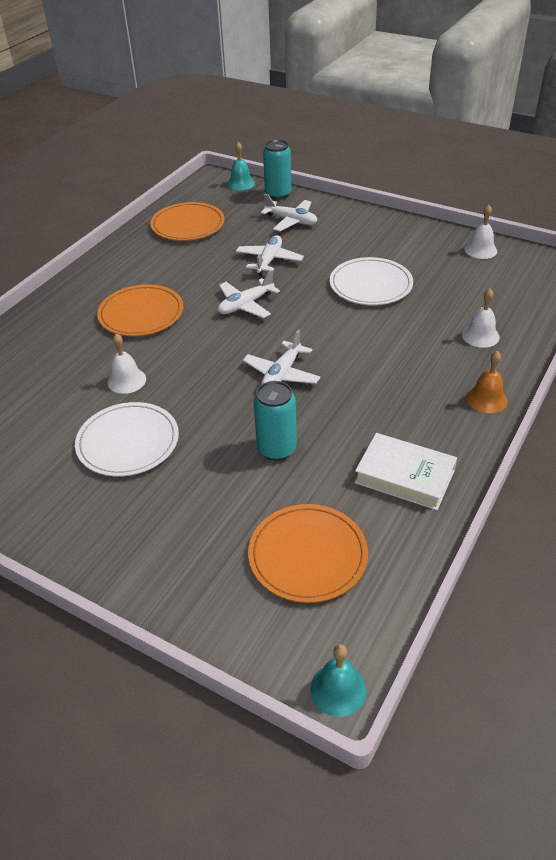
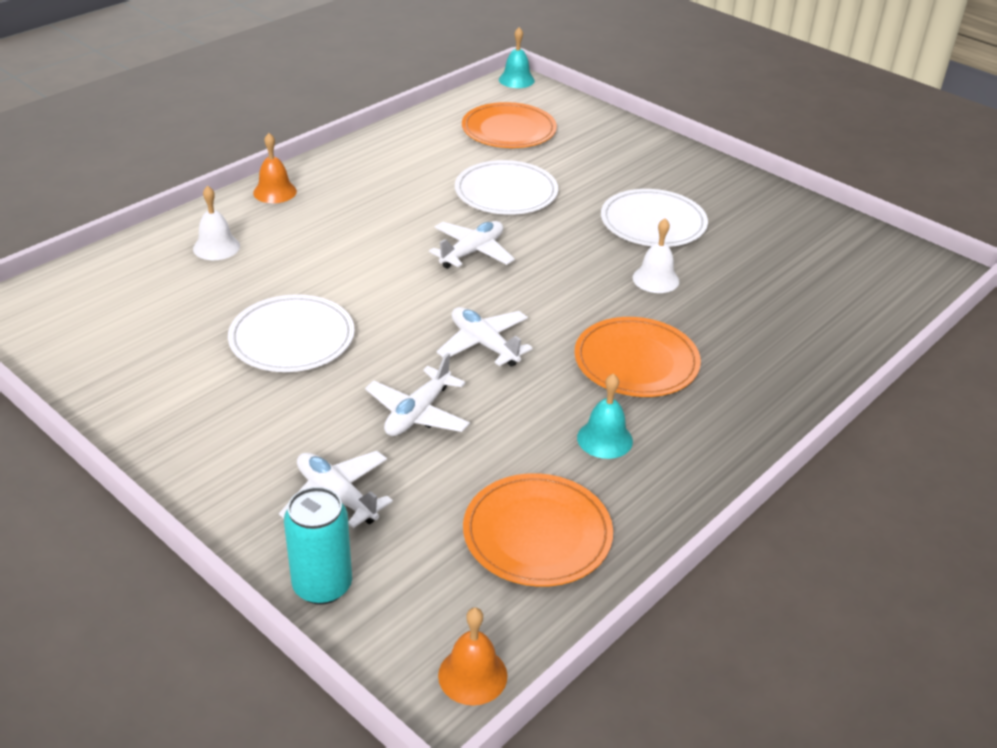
camera: 170 degrees left, 5 degrees down
white plane [218,270,280,318] -> white plane turned 105 degrees counterclockwise [437,307,533,367]
turquoise bell [227,142,255,190] -> turquoise bell moved to [577,373,633,459]
turquoise can [254,381,297,461] -> white plate [455,160,558,215]
white book [355,433,457,510] -> none
white bell [464,205,497,259] -> none
none -> orange bell [438,607,508,706]

